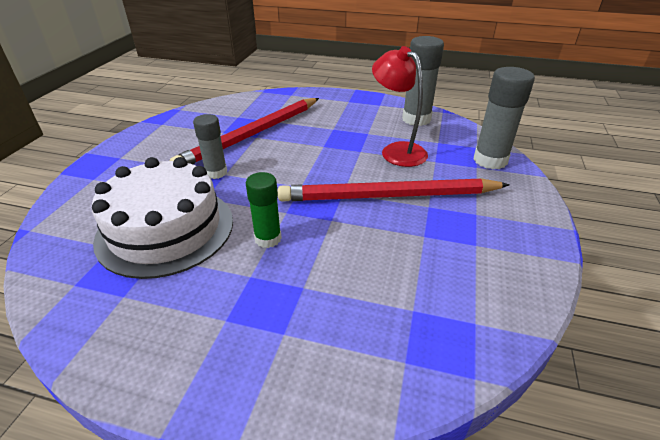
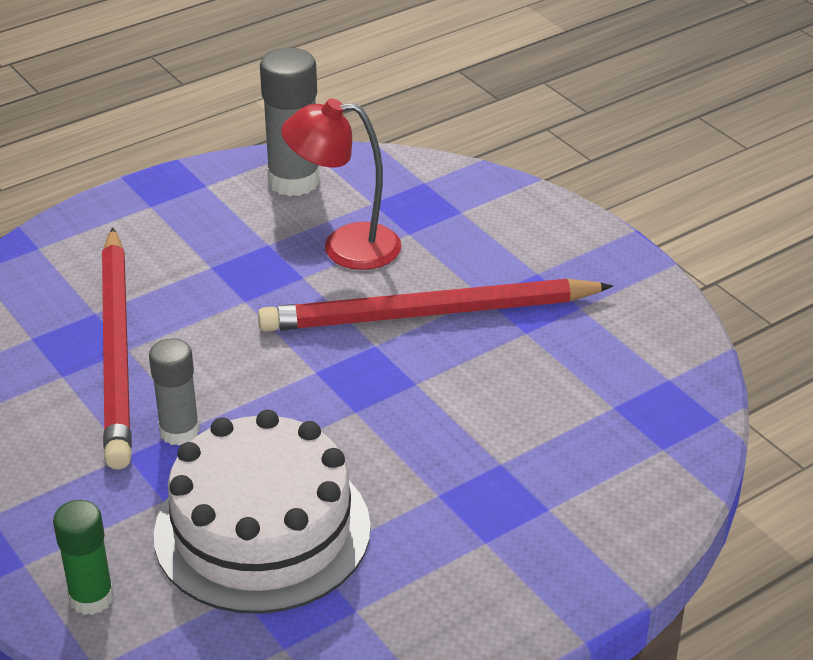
camera: 50 degrees left, 0 degrees up
green glue stick [246,172,282,248] -> green glue stick moved to [53,500,114,615]
red pencil [278,178,510,202] -> red pencil turned 45 degrees clockwise [258,279,613,332]
grey glue stick [473,67,535,169] -> none

